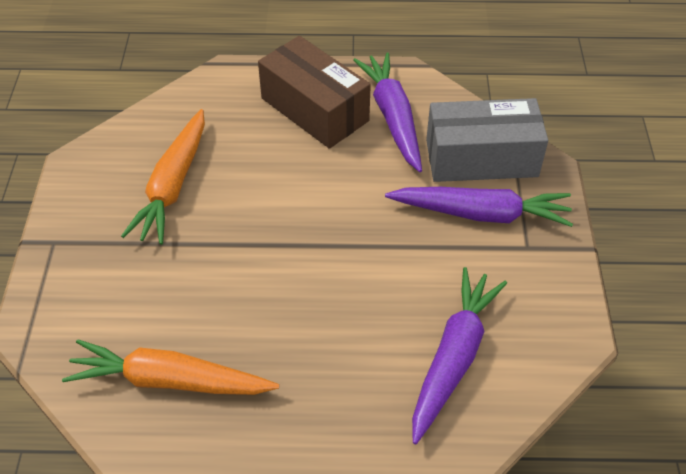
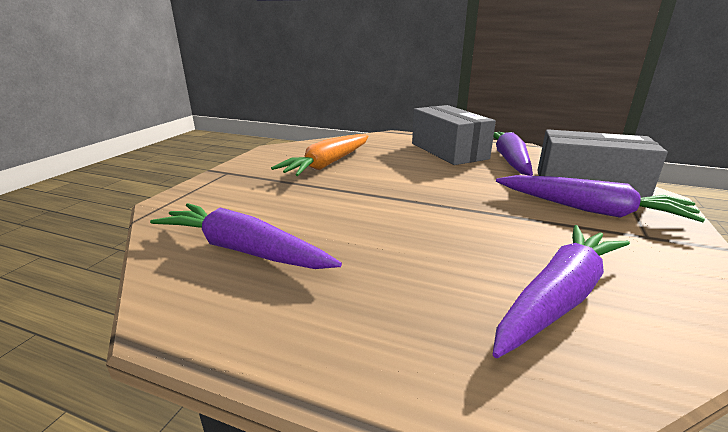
camera: 20 degrees right, 25 degrees down
orange carrot [62,339,279,395] -> purple carrot [150,203,342,269]
brown box [258,36,371,149] -> grey box [412,105,496,165]

